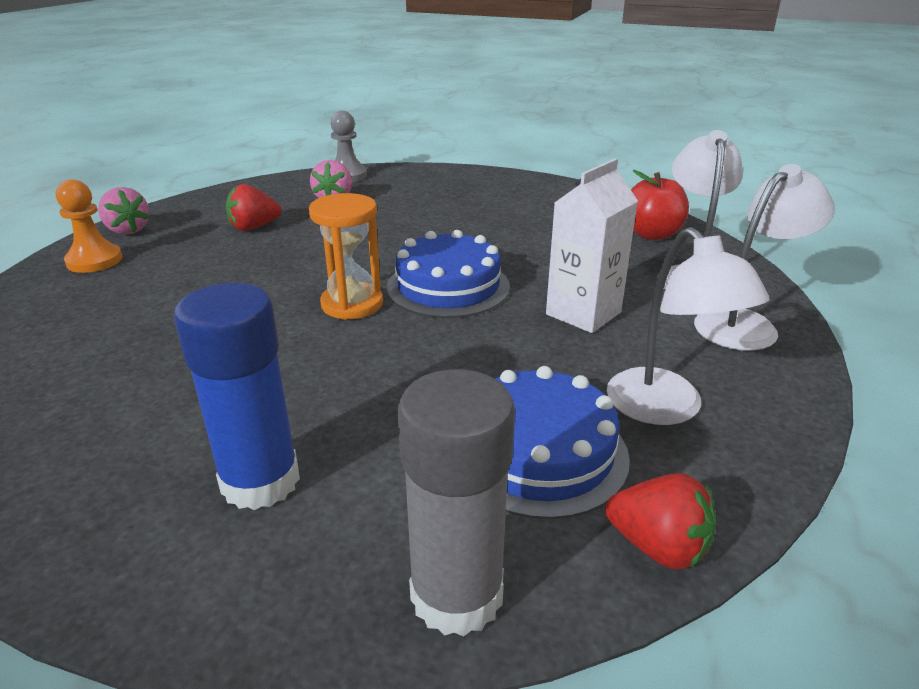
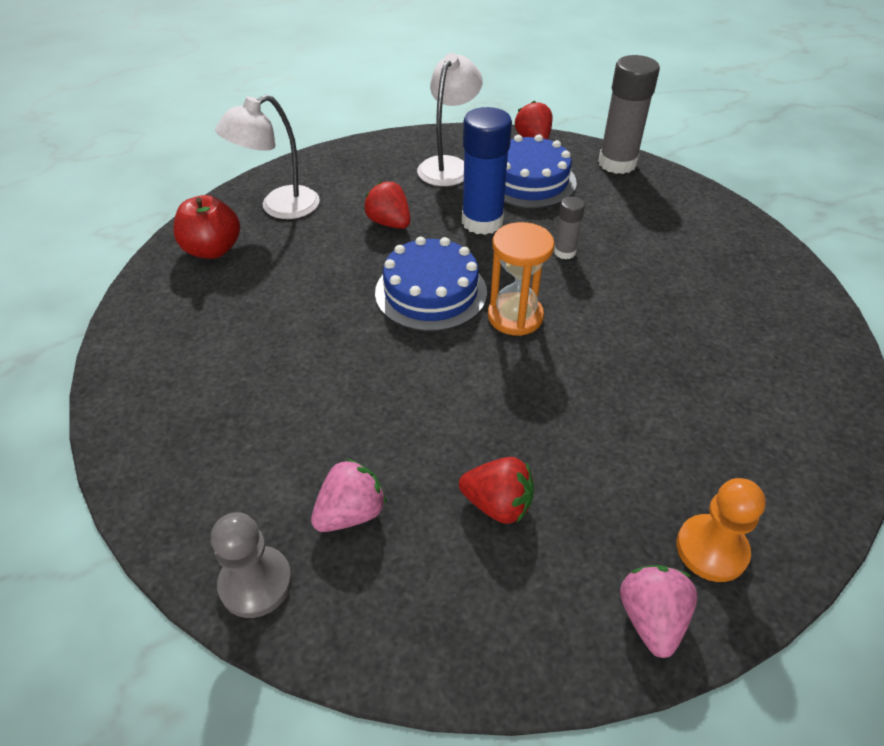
camera: 135 degrees left, 15 degrees up
blue glue stick [174,283,300,510] -> blue glue stick moved to [462,107,512,235]
white carton [546,158,638,333] -> red strawberry [364,181,410,229]
white lamp [694,164,835,351] -> none
none -> grey glue stick [554,197,585,259]

